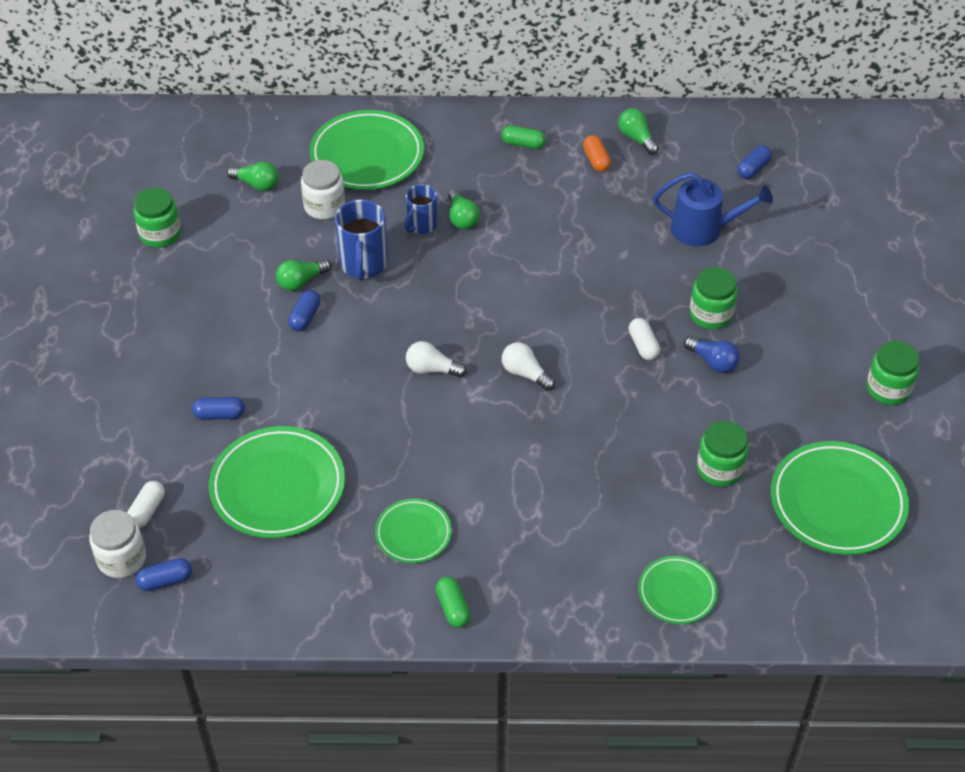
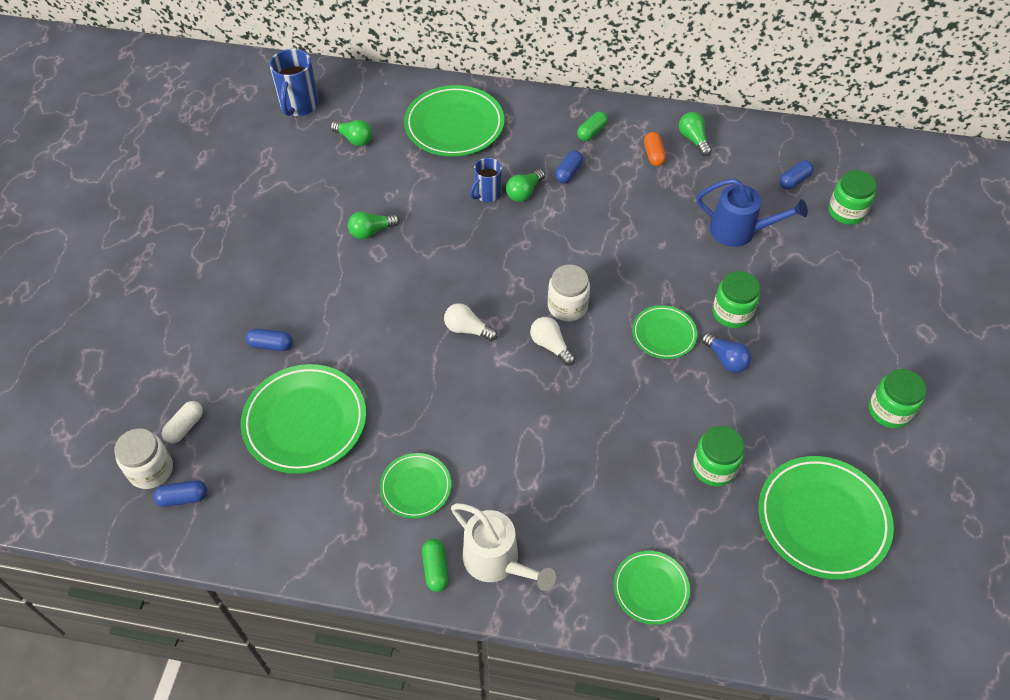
camera: 10 degrees right, 5 degrees up
green jar [133,187,181,248] -> green jar moved to [828,170,877,225]
blue capsule [288,290,320,331] -> blue capsule moved to [555,151,583,184]
white jar [301,160,345,219] -> white jar moved to [548,265,590,321]
blue mug [335,199,387,281] -> blue mug moved to [269,49,319,116]
green light bulb [449,189,480,230] -> green light bulb turned 45 degrees clockwise [506,169,545,202]
green capsule [501,125,546,149] -> green capsule turned 75 degrees counterclockwise [577,111,608,141]
white capsule [629,318,660,360] -> green plate [632,305,697,359]
none -> white watering can [451,503,556,591]

